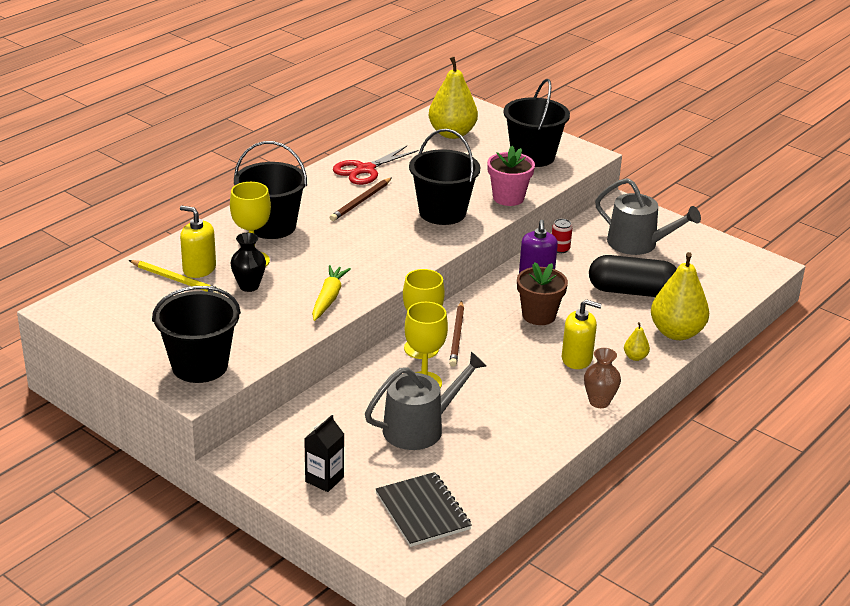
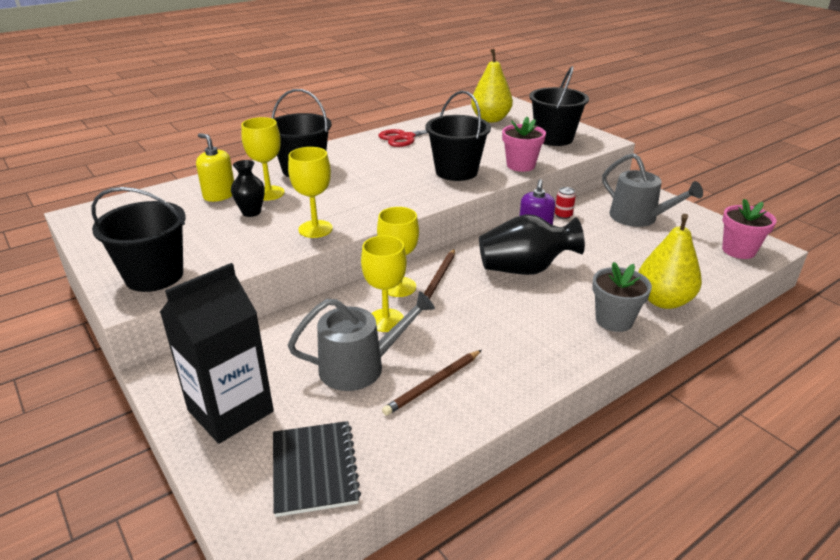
camera: 15 degrees right, 0 degrees up
yellow pencil [129,260,221,294] -> none
black carton [304,415,344,492] -> black carton [160,263,274,444], size x2.00
yellow carrot [312,265,351,321] -> yellow goblet [288,147,333,238]
brown pencil [330,178,392,221] -> brown pencil moved to [382,350,482,416]
brown flower pot [517,262,568,325] -> black vase [479,214,585,275]
yellow soap dispenser [562,299,602,369] -> none
brown vase [584,348,621,408] -> none
black capsule [589,255,677,297] -> none
yellow pear [624,322,650,361] -> grey flower pot [592,262,652,332]
none -> pink flower pot [722,199,776,259]

